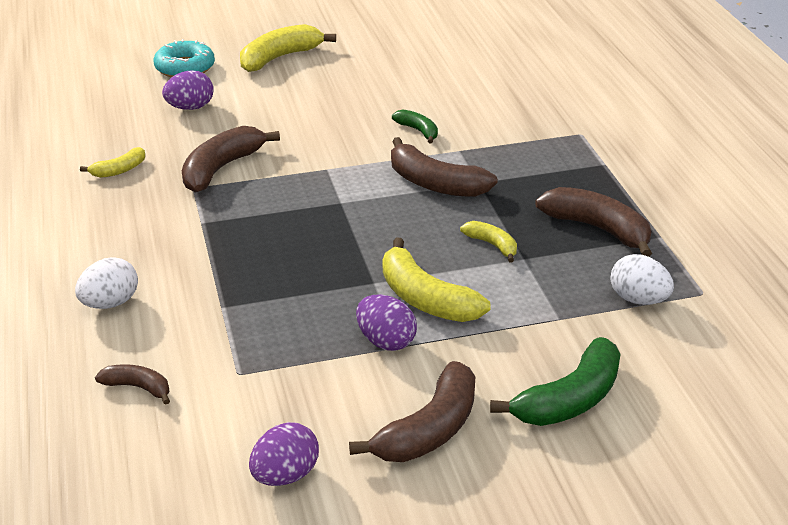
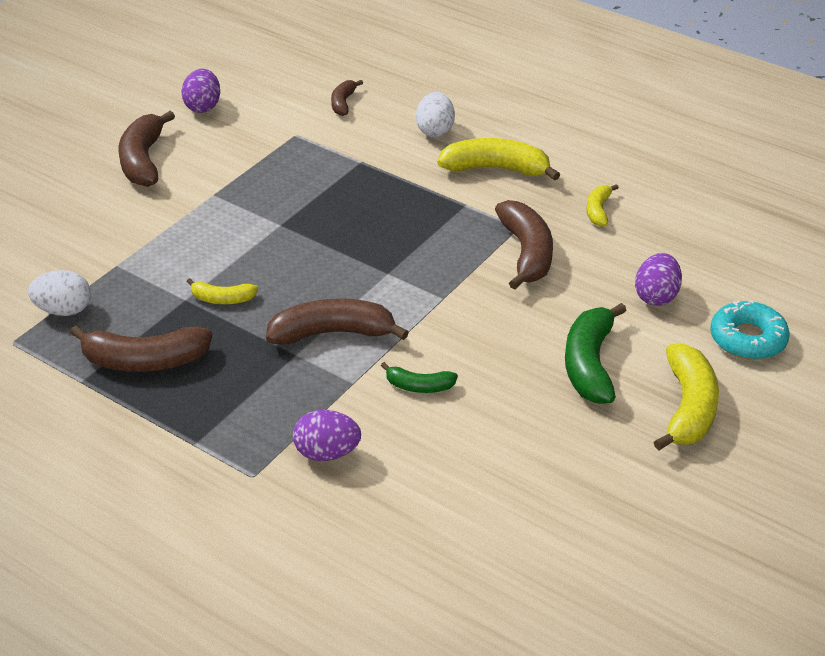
camera: 140 degrees right, 5 degrees up
brown banana [95,364,170,405] -> brown banana turned 120 degrees clockwise [331,80,363,116]
purple egg [356,295,417,351] -> purple egg moved to [293,410,361,461]
yellow banana [383,238,491,322] -> yellow banana moved to [438,138,560,181]
green banana [490,337,620,426] -> green banana moved to [565,303,627,404]

